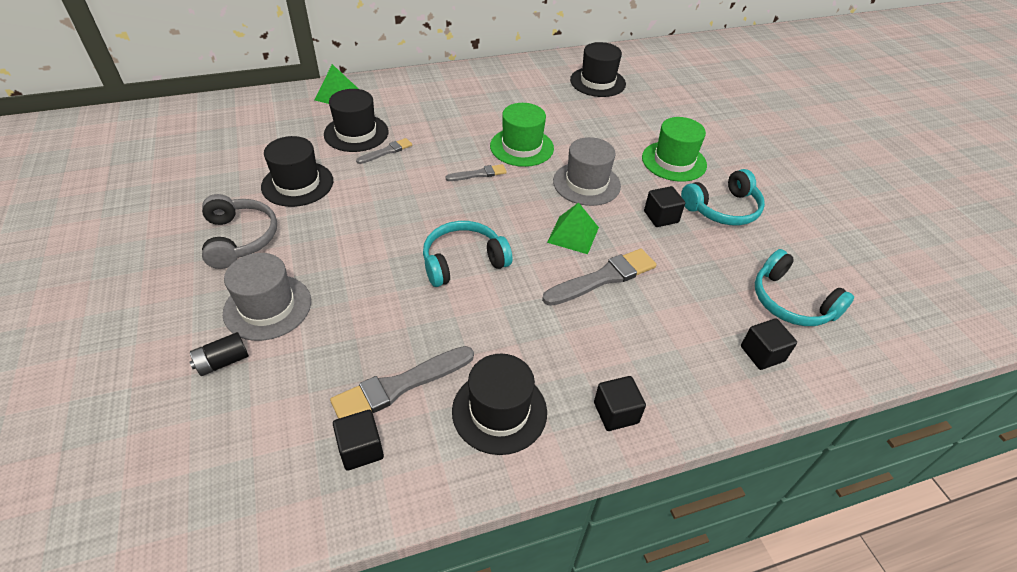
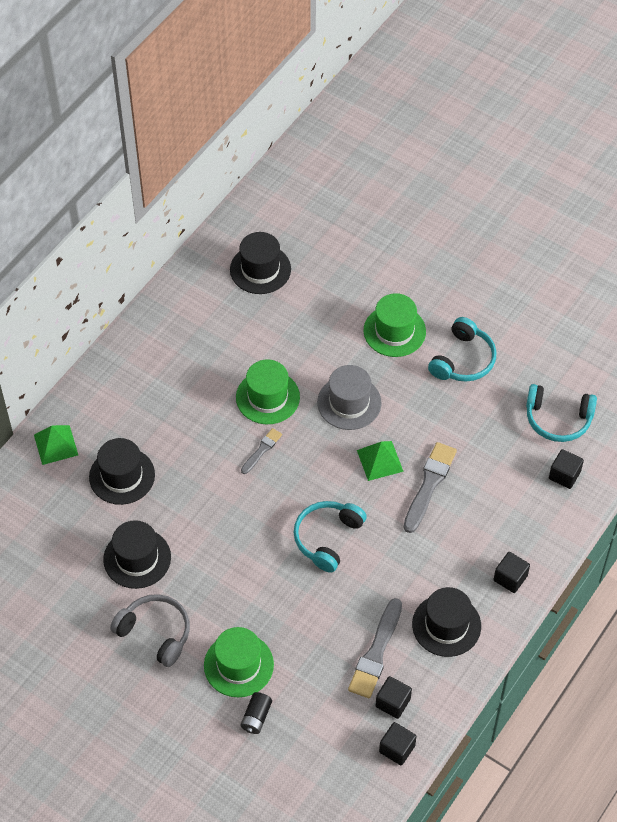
camera: 35 degrees left, 10 degrees up
grey hat [223,253,311,341] -> green hat [204,627,274,697]
grey brush [356,138,412,164] -> none
black cube [644,186,685,227] -> black cube moved to [379,722,417,765]

